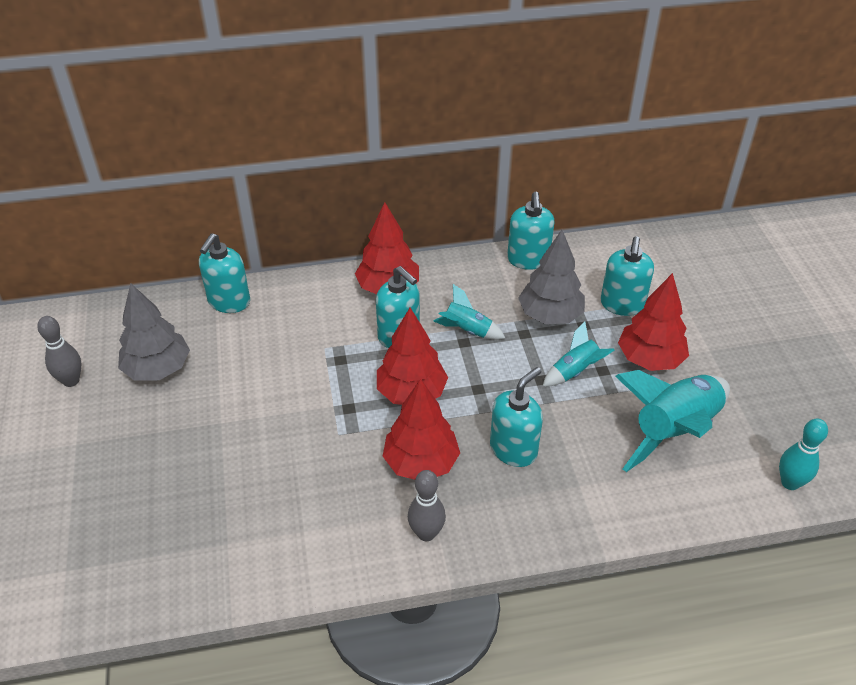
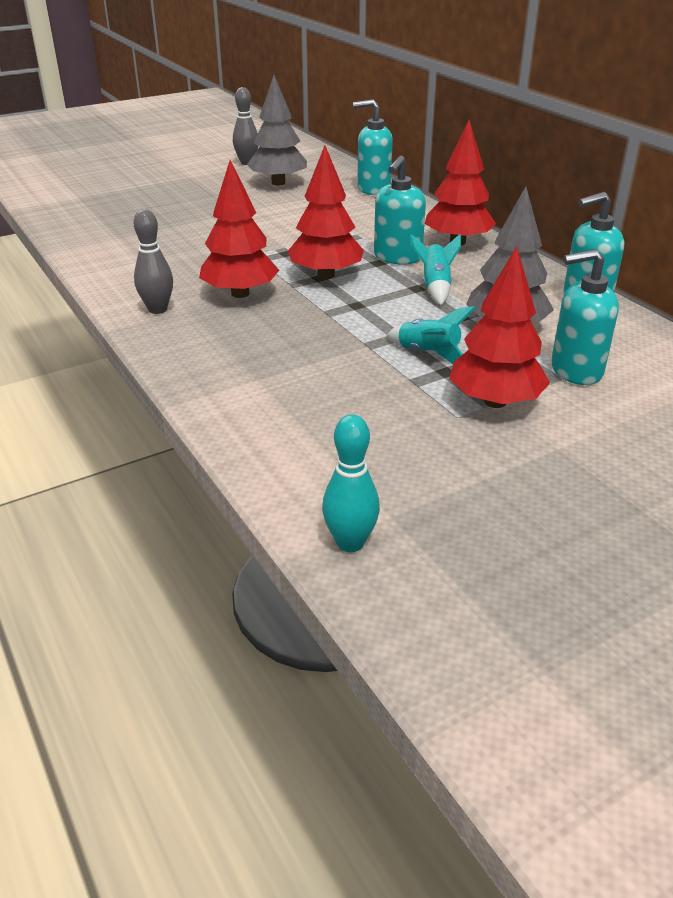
camera: 70 degrees right, 10 degrees down
turquoise soap dispenser [490,367,543,467] -> none
turquoise rocket [615,370,730,472] -> none

